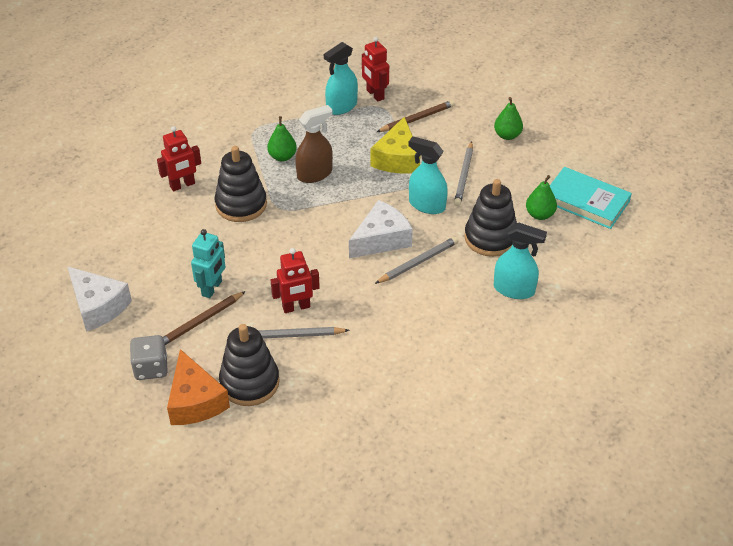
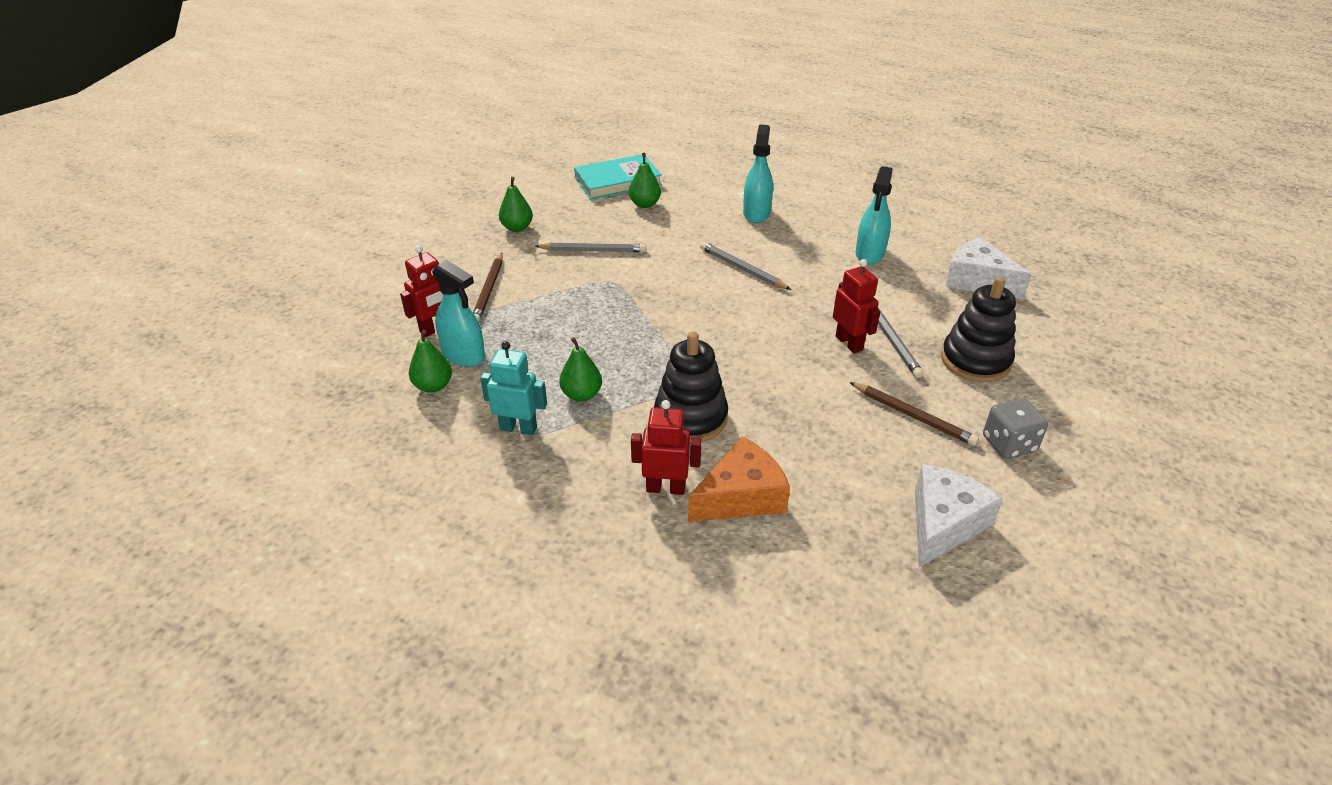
camera: 100 degrees left, 5 degrees down
red robot [157,126,201,191] -> red robot turned 45 degrees counterclockwise [631,400,702,495]
orange cheese [167,349,230,425] -> orange cheese moved to [688,436,790,522]
turquoise robot [191,229,226,298] -> turquoise robot moved to [480,341,547,435]
brown spray bottle [295,105,333,183] -> none
white cheese [349,200,413,258] -> white cheese moved to [945,237,1031,299]
yellow cheese [370,117,420,173] -> none
brown pencil [377,100,455,132] -> brown pencil turned 135 degrees counterclockwise [473,253,503,322]
turquoise spray bottle [408,136,448,214] -> turquoise spray bottle moved to [855,166,892,265]
black stacking toy [464,179,517,257] -> none
turquoise book [550,167,632,229] -> turquoise book turned 45 degrees clockwise [574,154,662,200]
none -> green pear [409,330,452,393]

